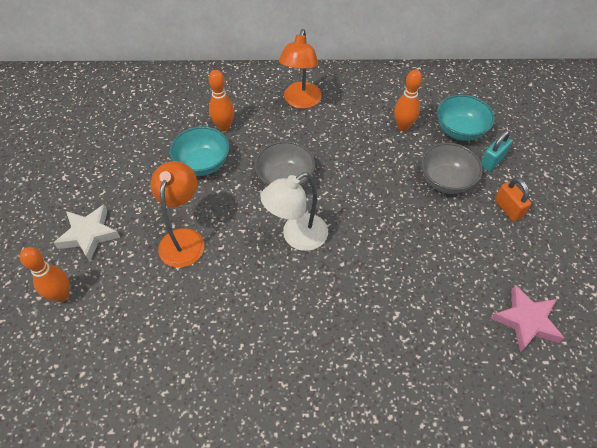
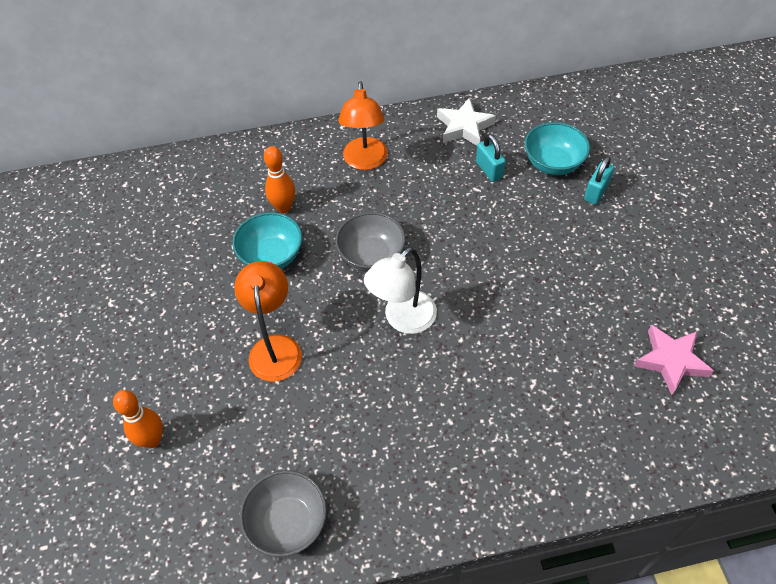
camera: 10 degrees left, 0 degrees up
white star [54,205,121,262] -> white star moved to [437,98,496,146]
orange bowling pin [394,70,422,131] -> turquoise padlock [476,134,506,182]
grey bowl [421,143,483,194] -> grey bowl moved to [239,470,327,557]
orange padlock [495,178,531,222] -> none

